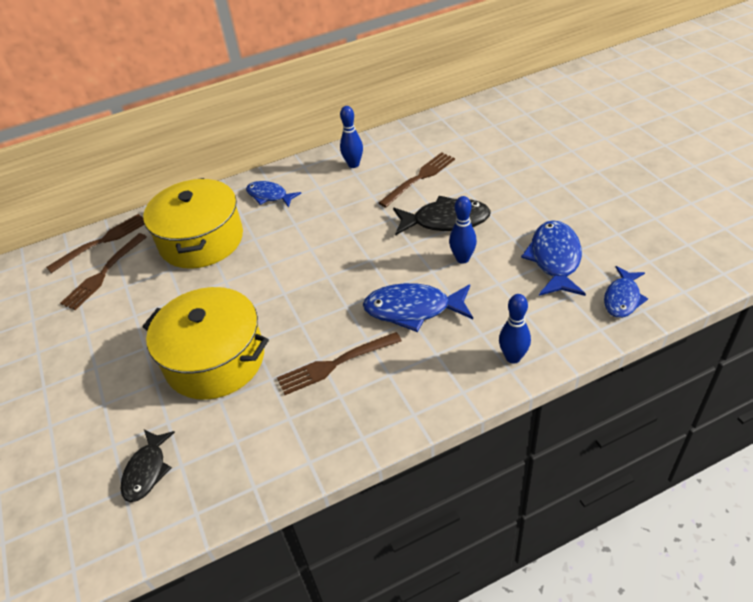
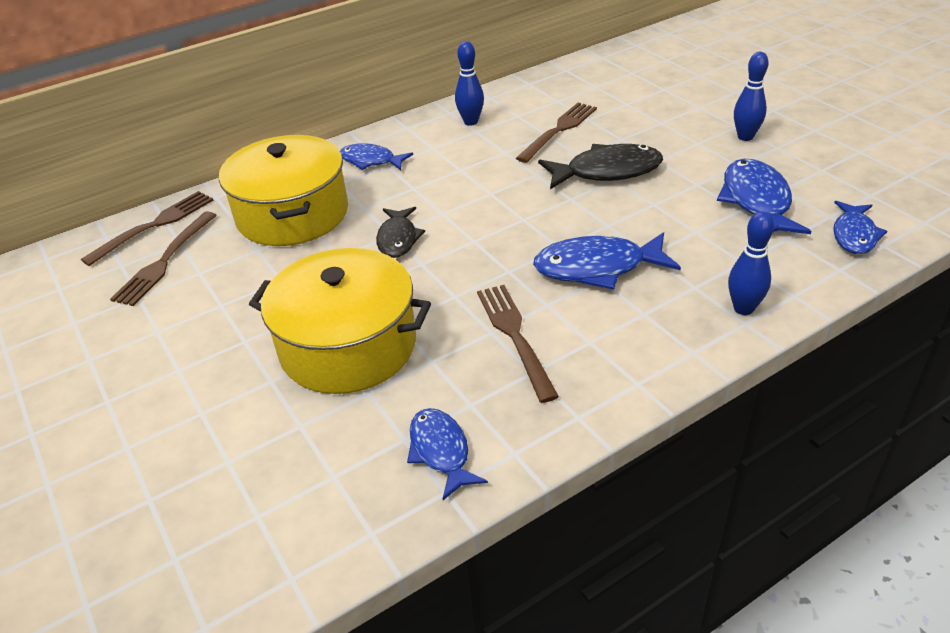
camera: 10 degrees left, 5 degrees down
black fish [121,430,175,502] -> black fish moved to [376,207,425,258]
brown fork [277,332,402,395] -> brown fork turned 105 degrees clockwise [477,285,559,403]
blue bowling pin [449,196,477,264] -> blue bowling pin moved to [734,52,769,141]
none -> blue fish [407,408,488,500]

